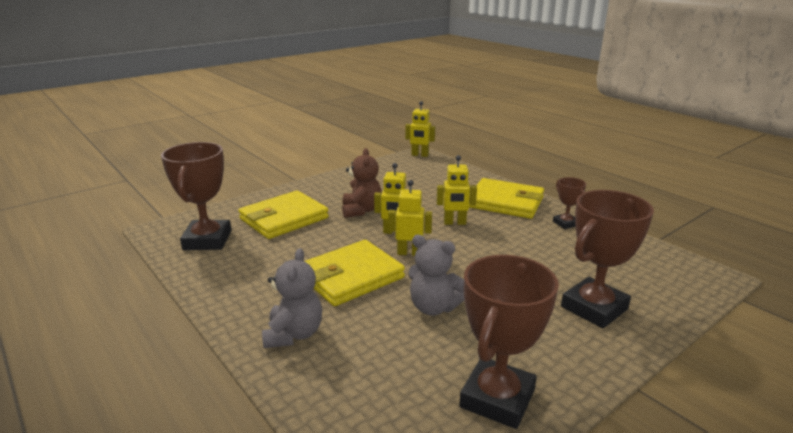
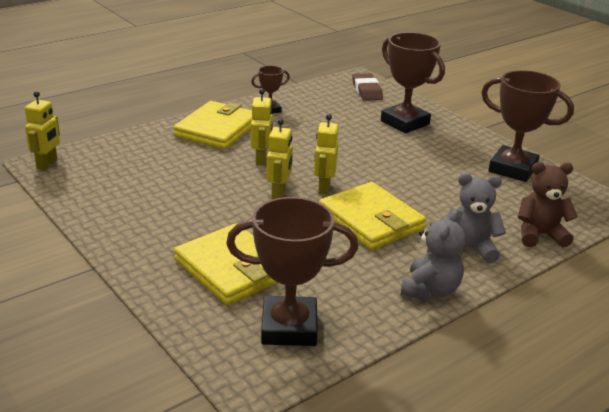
camera: 90 degrees left, 5 degrees up
brown teddy bear [342,148,382,218] -> brown teddy bear moved to [518,162,578,247]
grey teddy bear [409,235,464,315] -> grey teddy bear moved to [401,210,465,300]
none -> brown eraser [352,73,383,101]

